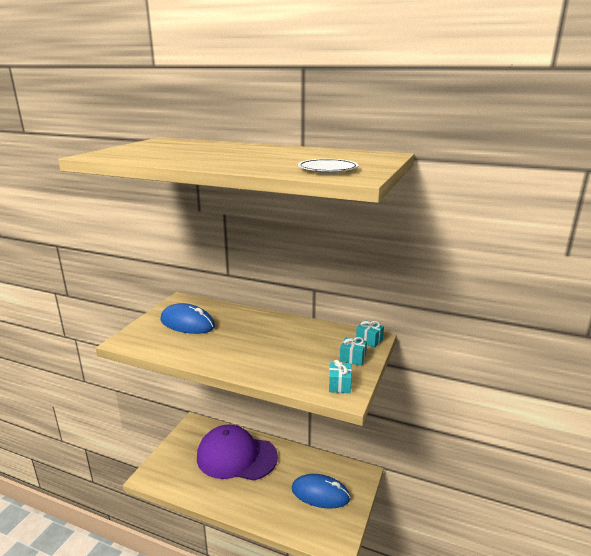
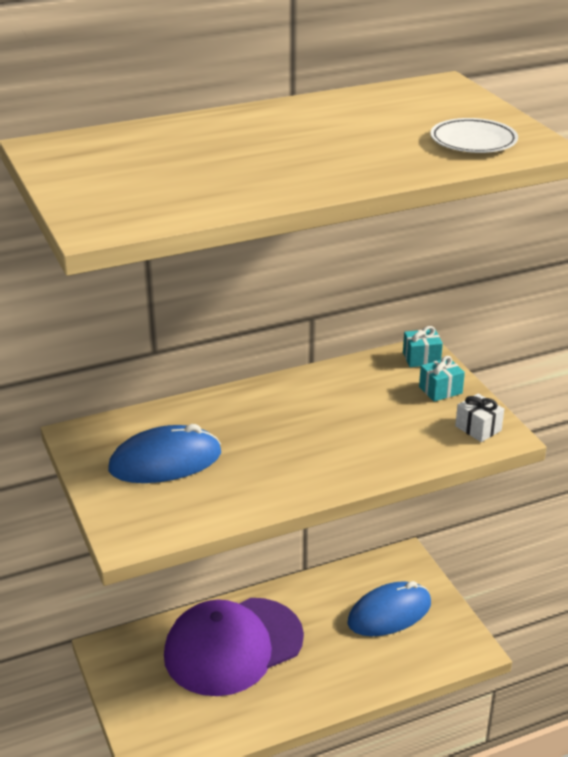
camera: 45 degrees left, 10 degrees up
turquoise gift [329,360,352,393] -> white gift [455,394,504,442]

